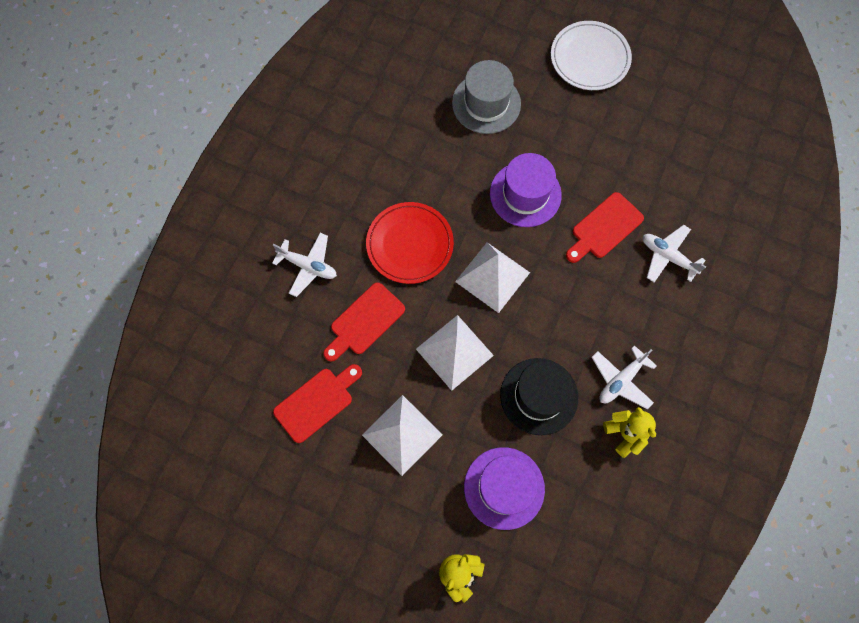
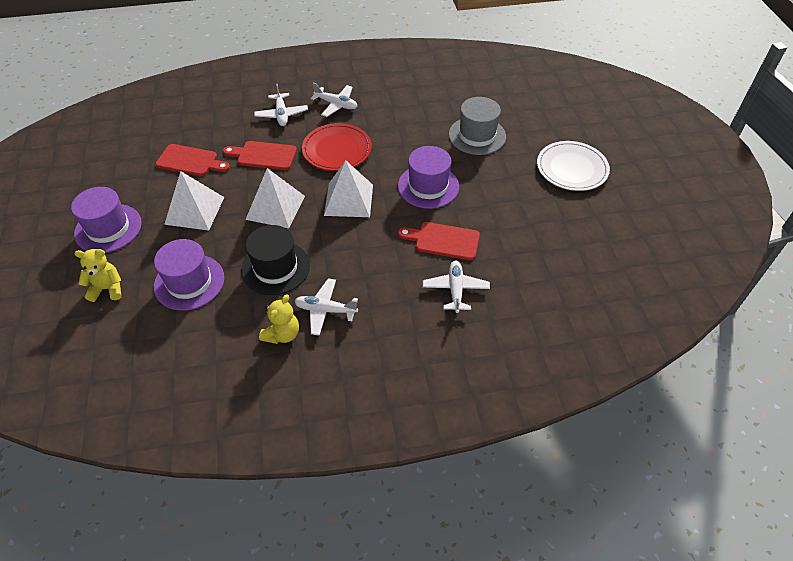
camera: 55 degrees right, 20 degrees down
none -> purple hat [71,187,142,253]
none -> white plane [310,83,358,117]

